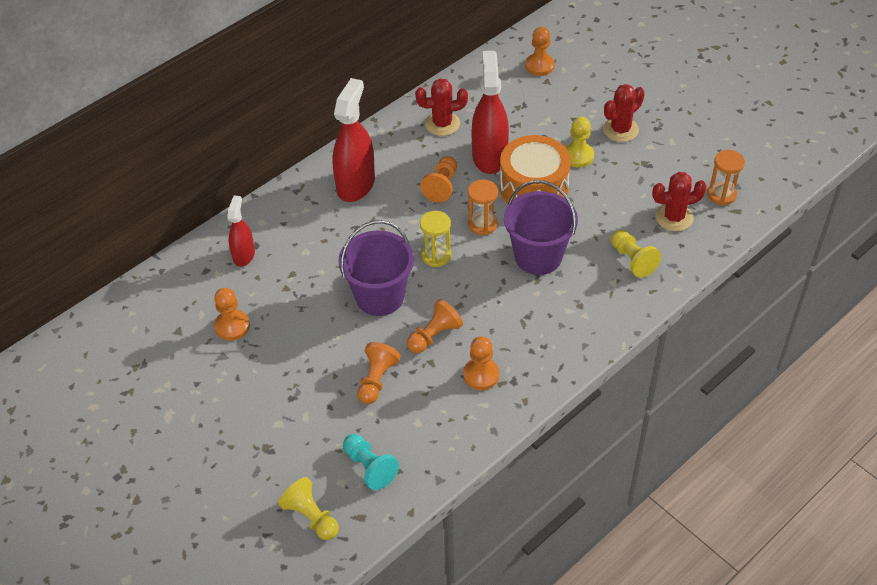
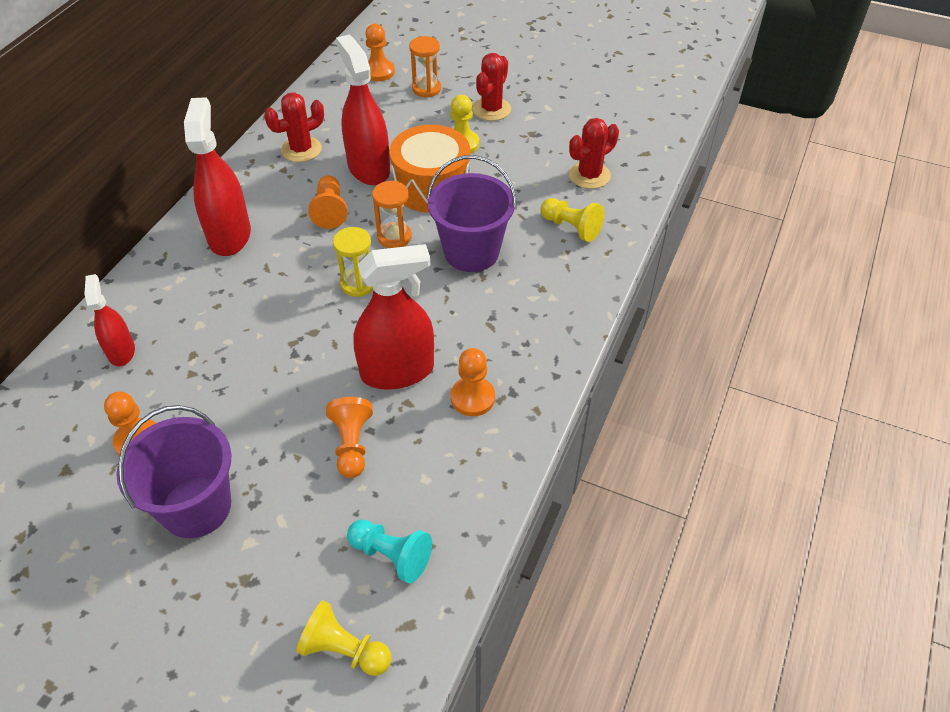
camera: 25 degrees left, 0 degrees up
purple bucket [338,220,414,316] -> purple bucket moved to [116,405,232,538]
orange pawn [407,299,463,353] -> red spray bottle [354,244,434,390]
orange hourglass [707,150,745,205] -> orange hourglass moved to [409,36,441,97]

